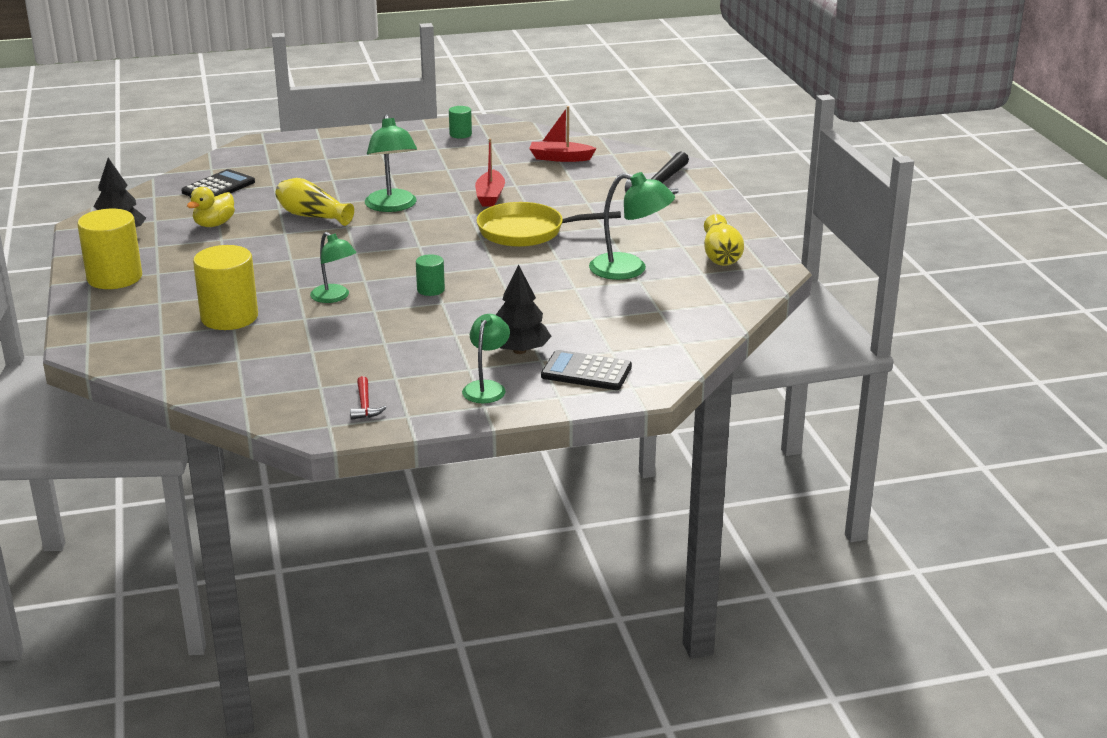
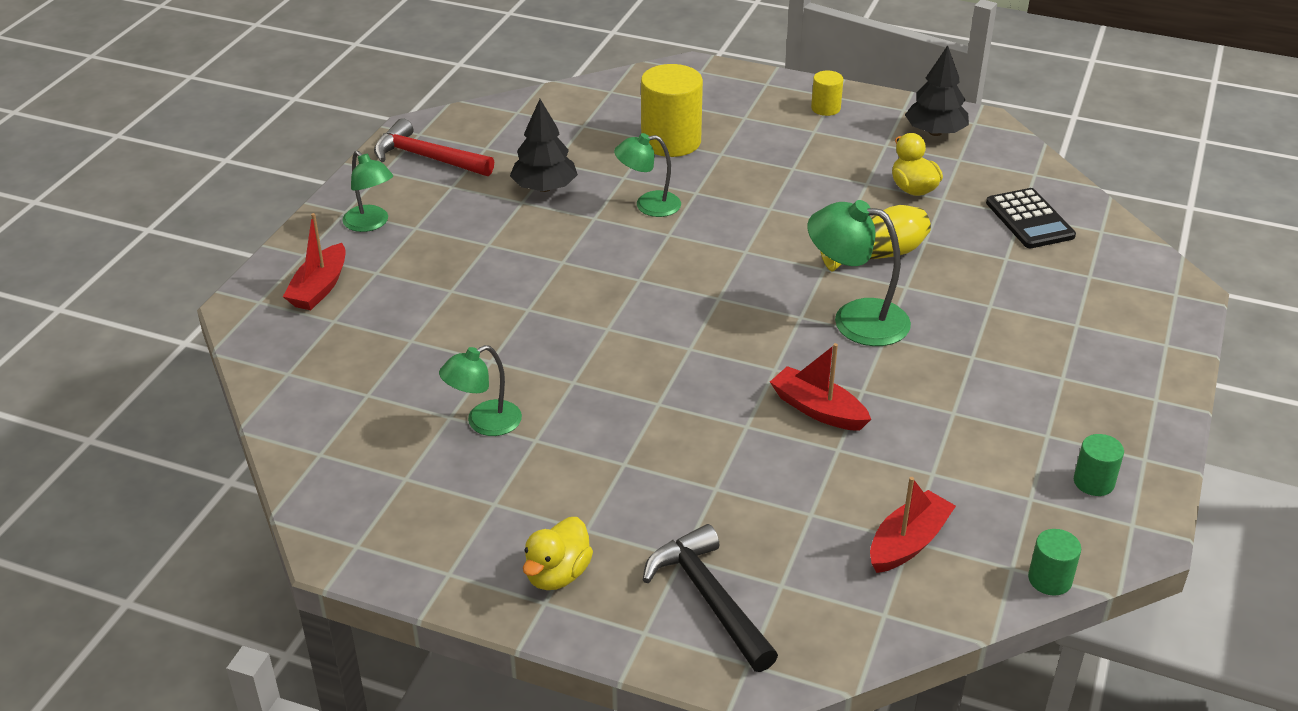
camera: 125 degrees right, 10 degrees up
yellow cylinder [77,209,142,289] -> yellow cylinder [811,71,843,116], size x0.51
red hammer [350,376,386,420] -> red hammer [374,118,494,176], size x1.86
green cylinder [416,254,445,296] -> green cylinder moved to [1028,529,1081,596]
yellow pan [477,202,621,247] -> none
black tree [496,264,552,354] -> black tree moved to [510,99,578,192]
black calculator [541,350,632,390] -> red boat [283,213,346,310]
green lamp [589,172,675,280] -> green lamp [439,345,522,436], size x0.66
yellow vase [704,214,744,266] -> none
none -> yellow duck [523,517,593,590]

